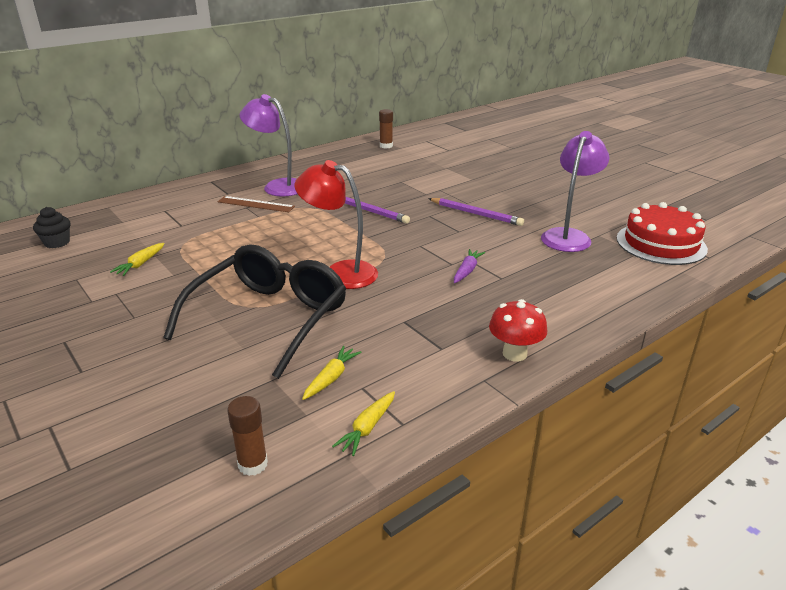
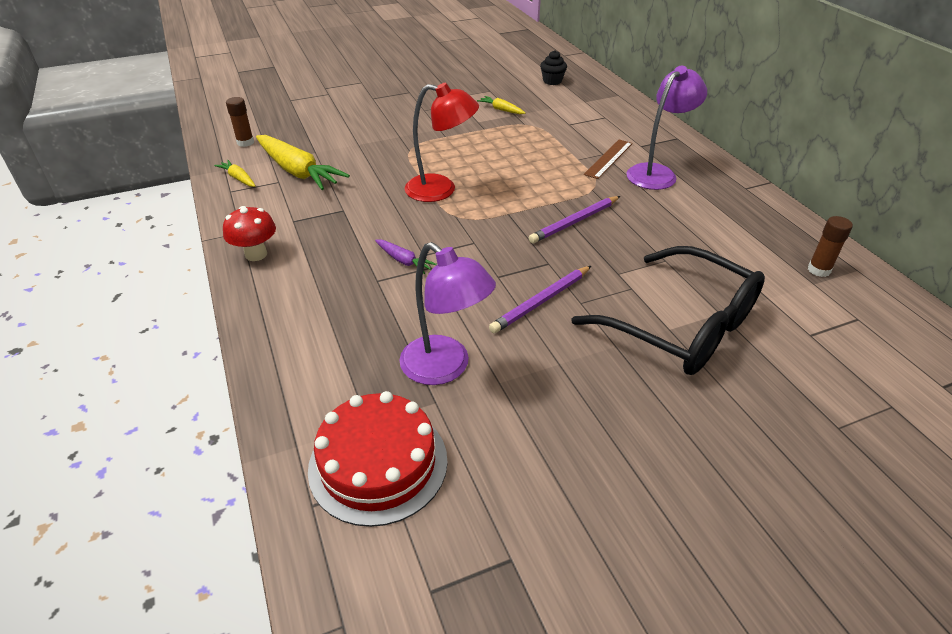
camera: 105 degrees right, 10 degrees up
black glasses [163,244,346,379] -> black glasses moved to [572,246,765,375]
red lamp [294,160,378,289] -> red lamp turned 60 degrees clockwise [405,83,479,202]
yellow carrot [302,346,361,400] -> yellow carrot [256,135,350,190], size x2.12

